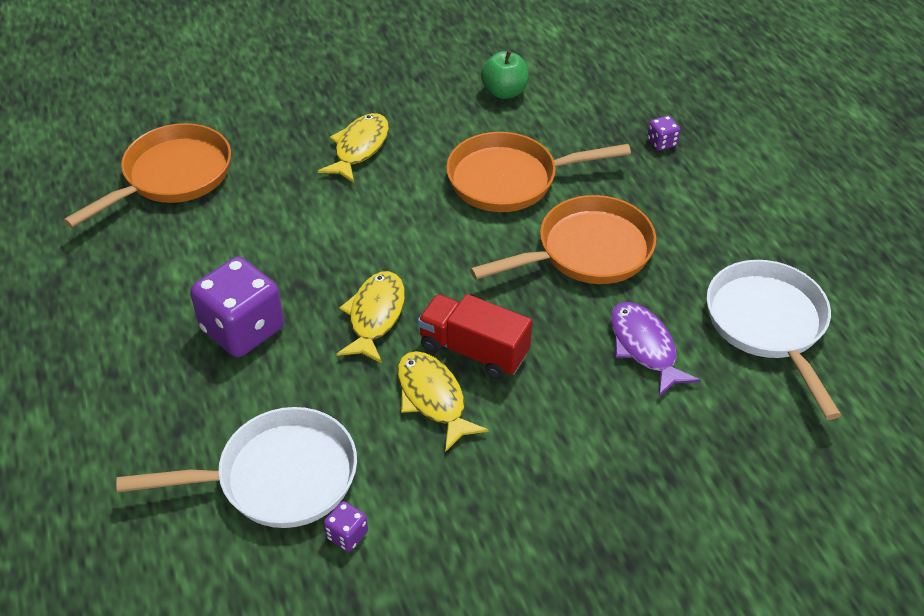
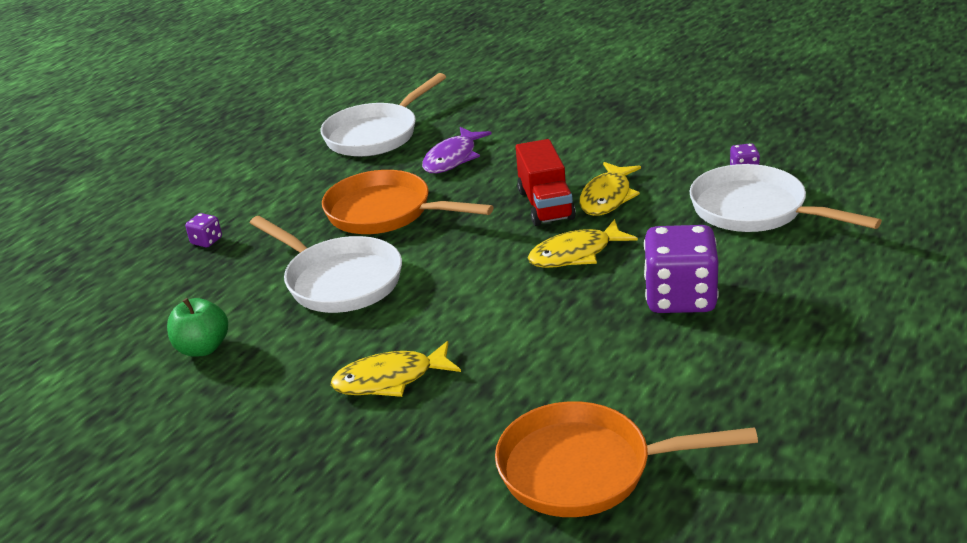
camera: 125 degrees left, 15 degrees down
orange pan [446,132,631,212] -> white pan [250,216,402,313]

